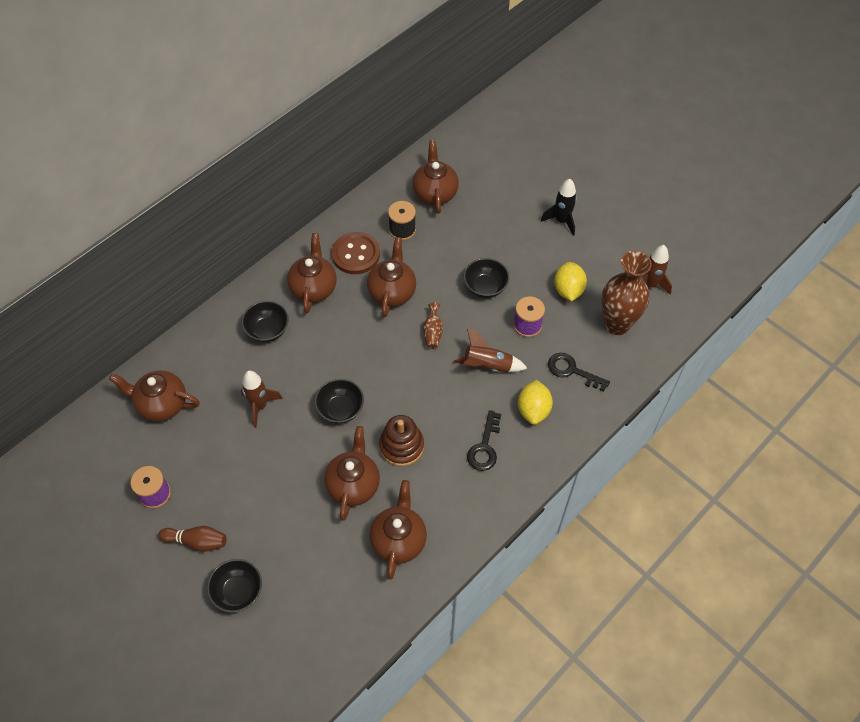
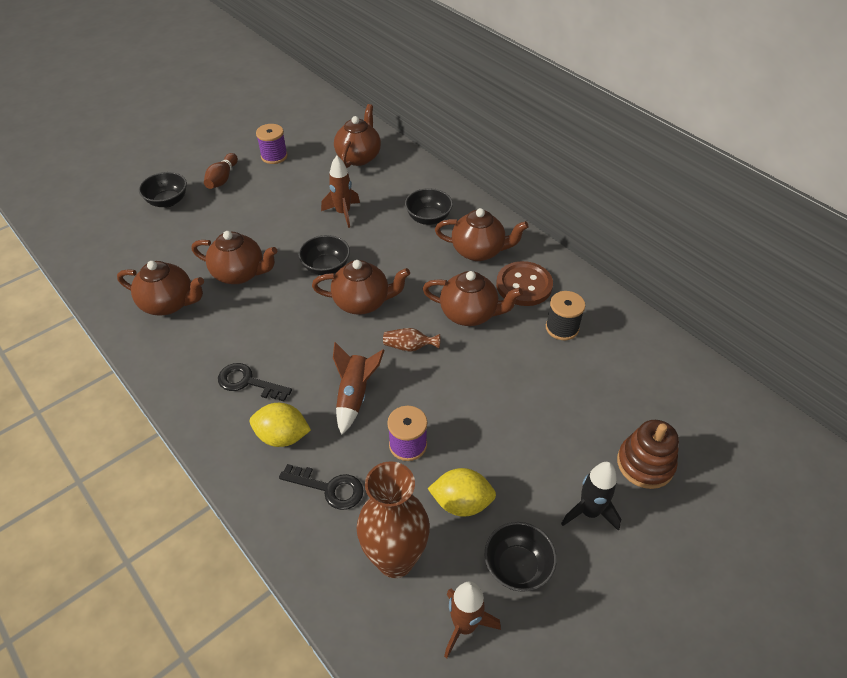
camera: 95 degrees right, 10 degrees down
brown stacking toy [379,415,424,466] -> brown stacking toy moved to [617,420,679,489]
brown teapot [412,140,459,214] -> brown teapot moved to [312,260,410,315]
black bowl [464,258,509,298] -> black bowl moved to [485,522,557,592]
black key [548,353,610,392] -> black key turned 75 degrees clockwise [279,464,364,510]

